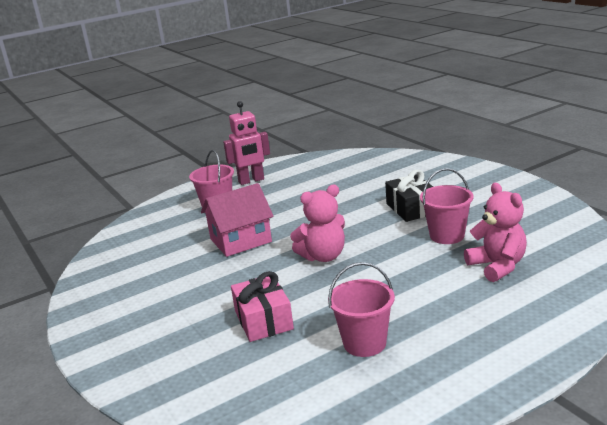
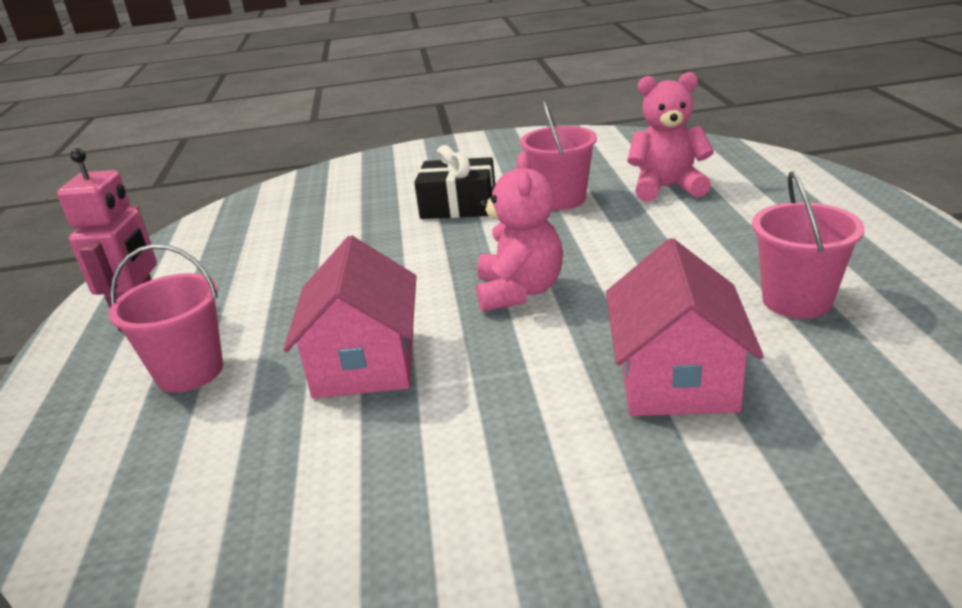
camera: 65 degrees left, 5 degrees up
pink gift [231,271,294,342] -> pink house [606,238,764,416]

